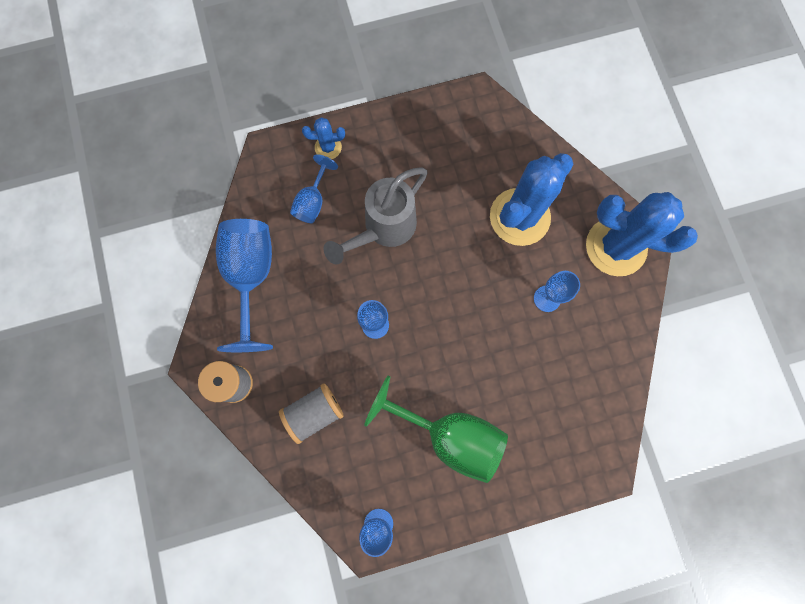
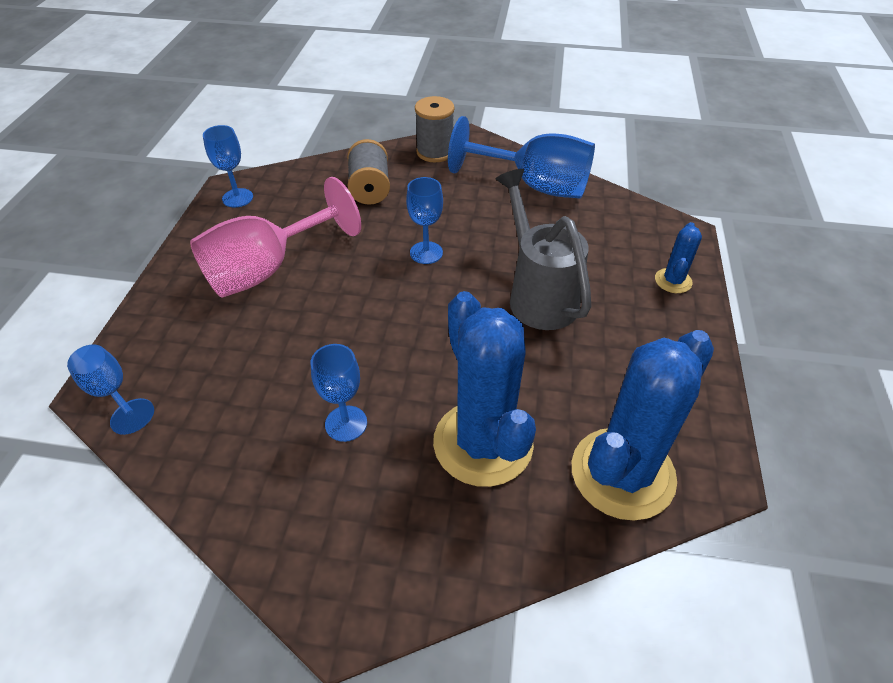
camera: 115 degrees right, 30 degrees down
blue goblet [290,154,338,223] -> blue goblet moved to [67,345,154,435]
green goblet [364,375,508,483] -> pink goblet [190,177,361,298]
blue cactus [586,192,698,276] -> blue cactus moved to [572,330,714,521]

